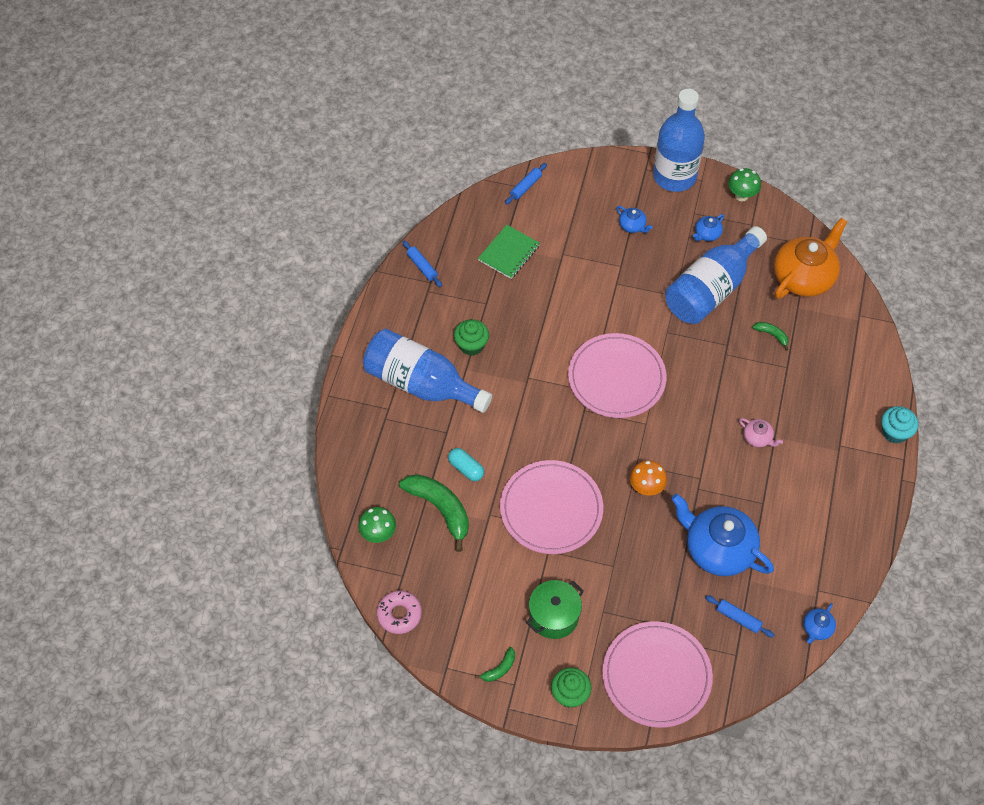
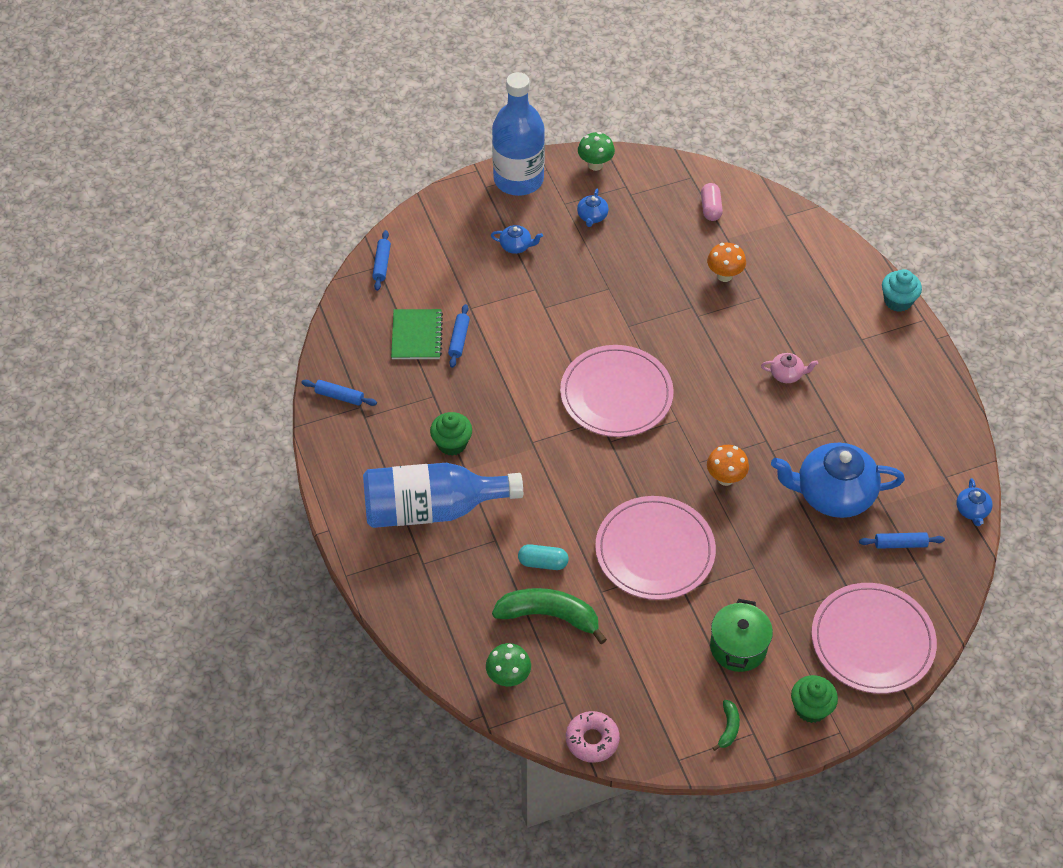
camera: 35 degrees left, 5 degrees down
blue bottle [665,226,767,324] -> none
green banana [752,322,788,351] -> orange mushroom [707,243,746,282]
orange teapot [774,218,847,299] -> pink capsule [701,183,723,221]
none -> blue rolling pin [448,304,470,368]

